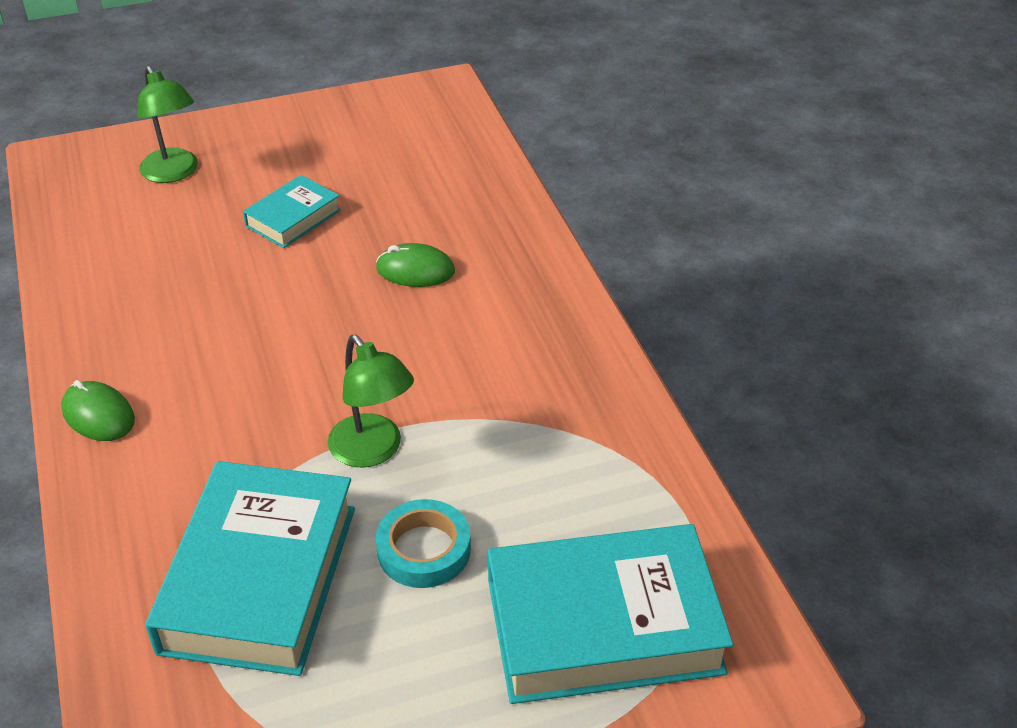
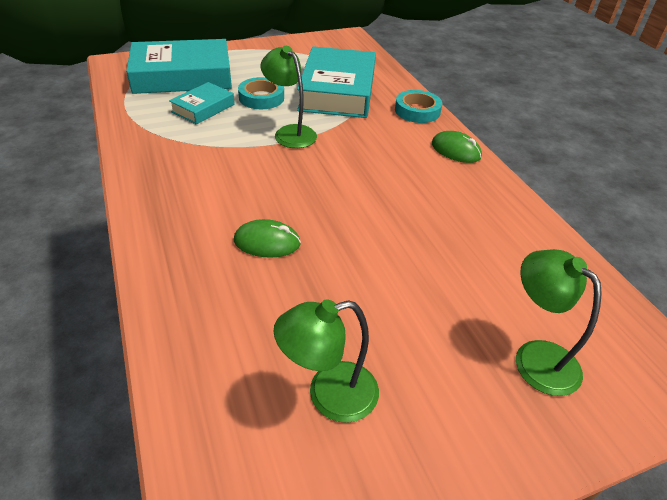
camera: 175 degrees right, 0 degrees up
turquoise book [243,175,341,248] -> turquoise book moved to [169,82,235,124]
none -> green lamp [274,299,379,423]
none -> turquoise tape [395,90,442,123]

